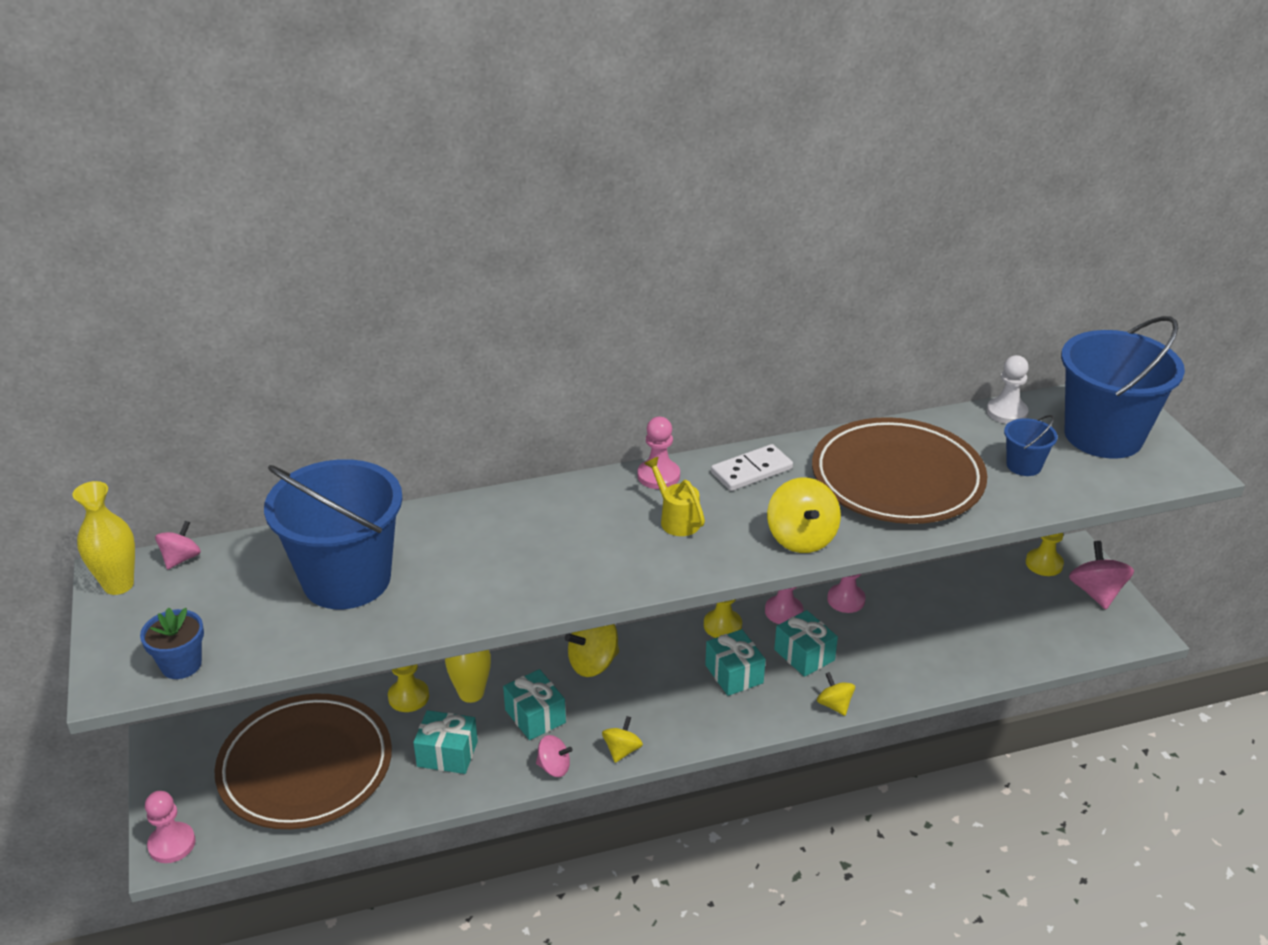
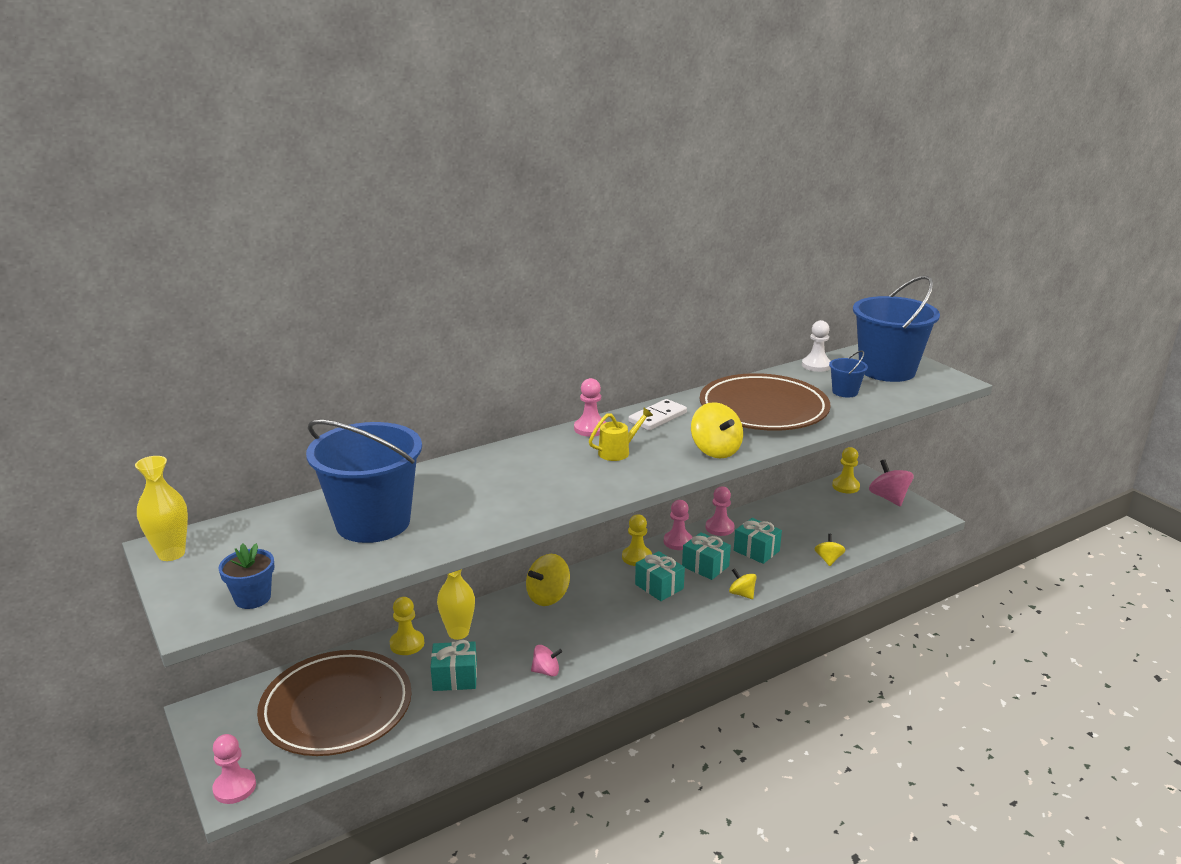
camera: 15 degrees left, 10 degrees down
pink spinning top [155,521,201,570] -> none
turquoise gift [503,669,566,740] -> turquoise gift moved to [734,518,782,564]
yellow spinning top [602,716,643,763] -> yellow spinning top moved to [814,534,846,566]
yellow watering can [644,457,705,536] -> yellow watering can turned 105 degrees clockwise [589,408,653,461]

